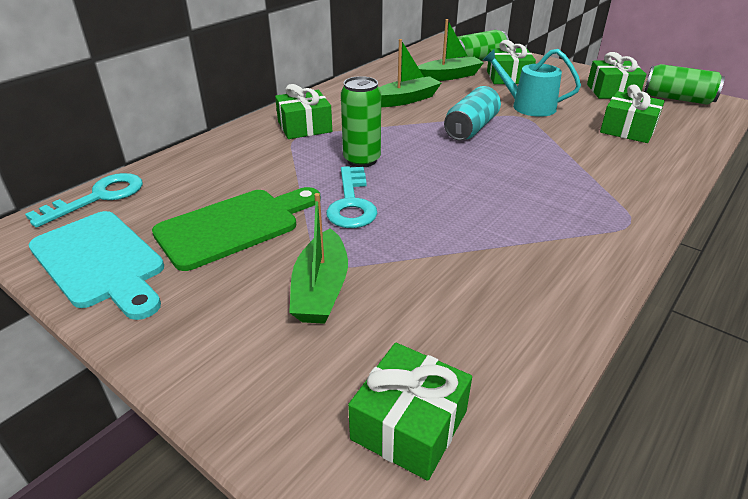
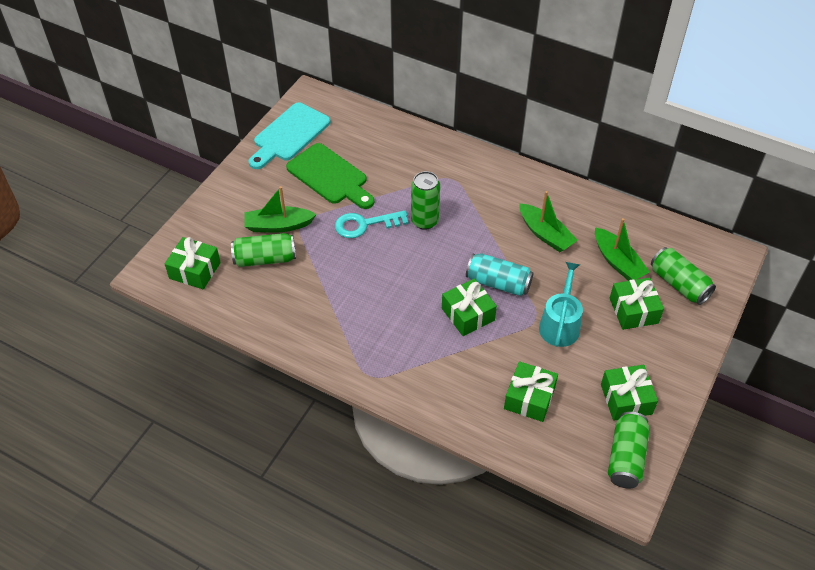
camera: 80 degrees right, 15 degrees up
turquoise key [25,173,143,228] -> none
green gift [275,84,332,139] -> green gift moved to [442,278,497,336]
none -> green can [231,233,296,267]

